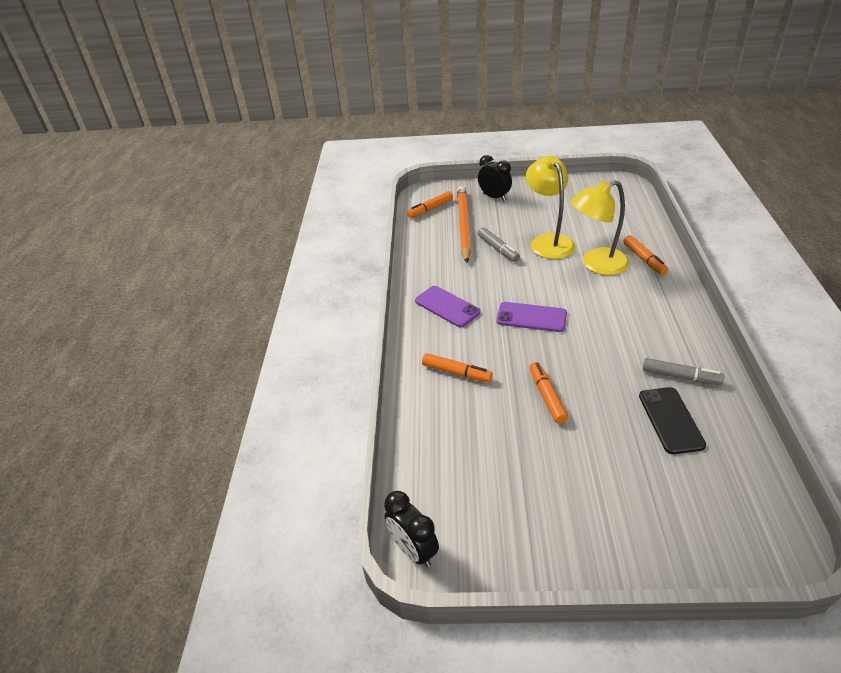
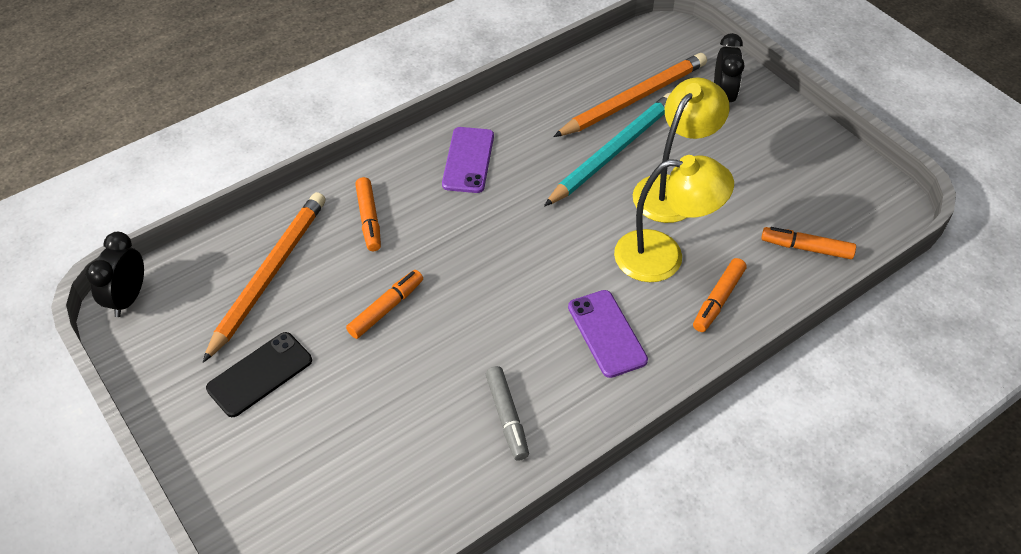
camera: 50 degrees right, 10 degrees up
orange marker [407,191,453,218] -> orange marker moved to [761,227,856,259]
grey marker [478,227,520,262] -> turquoise pencil [544,92,671,207]
purple phone [496,302,567,332] -> purple phone moved to [568,290,648,378]
yellow lamp [571,180,630,275] -> yellow lamp turned 150 degrees clockwise [614,155,734,282]
black phone [639,387,706,454] -> black phone moved to [206,332,312,417]
none -> orange pencil [203,192,326,362]

